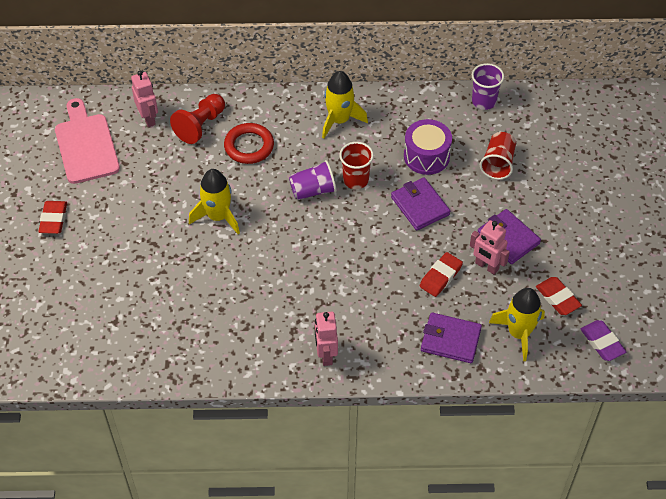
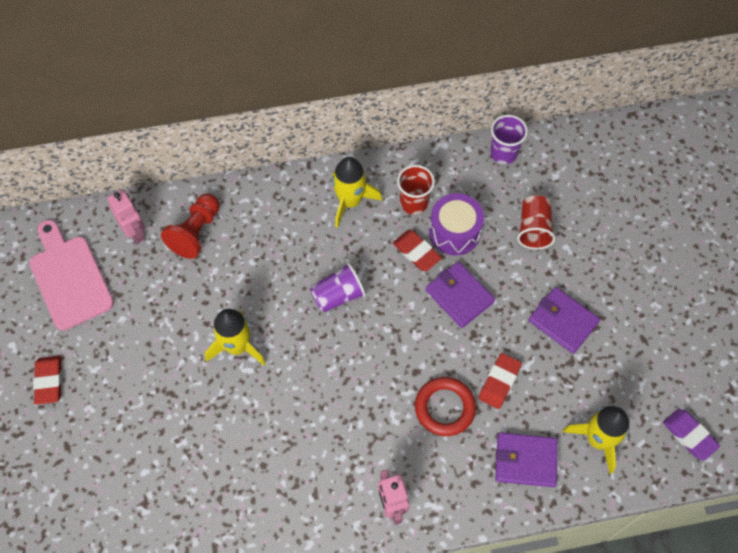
camera: 10 degrees left, 10 degrees up
red ring [224,123,274,164] -> red ring moved to [415,377,476,436]
red cup [339,142,374,189] -> red cup moved to [397,165,435,214]
pink robot [470,220,510,275] -> none
red eraser [536,277,582,315] -> red eraser moved to [393,230,442,271]

